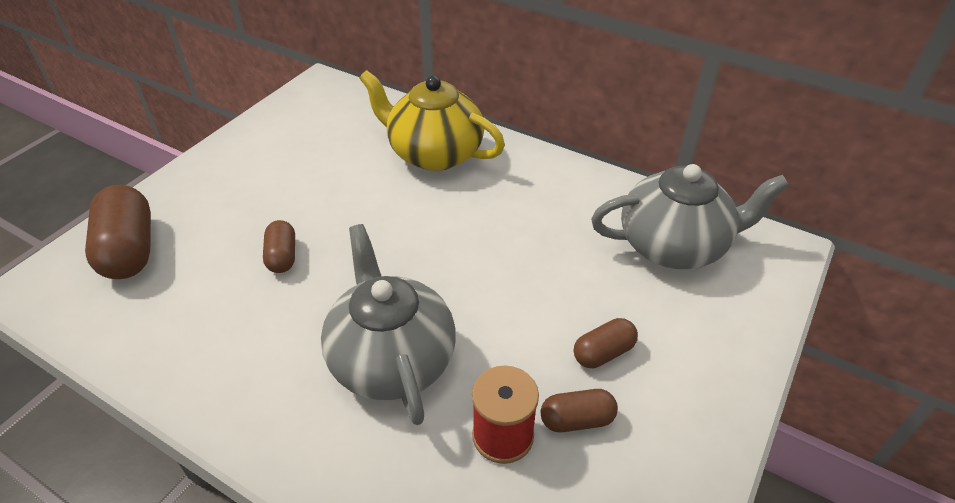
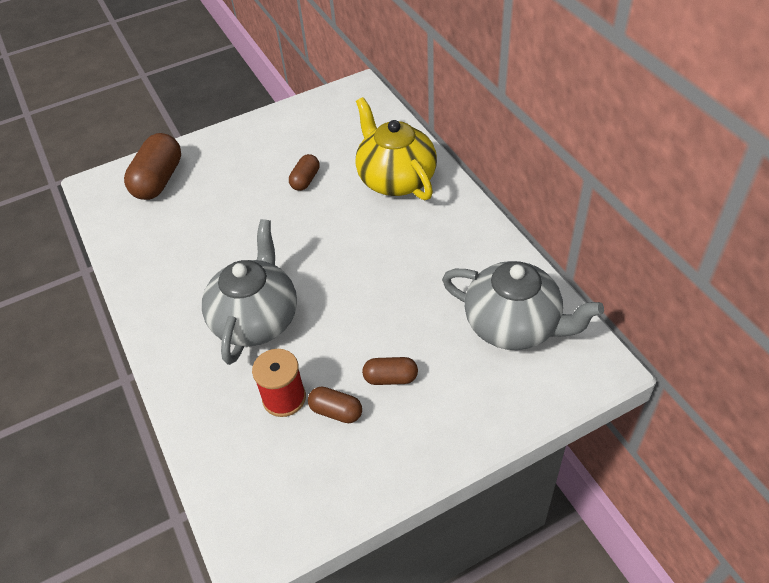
camera: 35 degrees right, 5 degrees up
brown capsule [263,220,295,273] -> brown capsule moved to [289,154,320,191]

